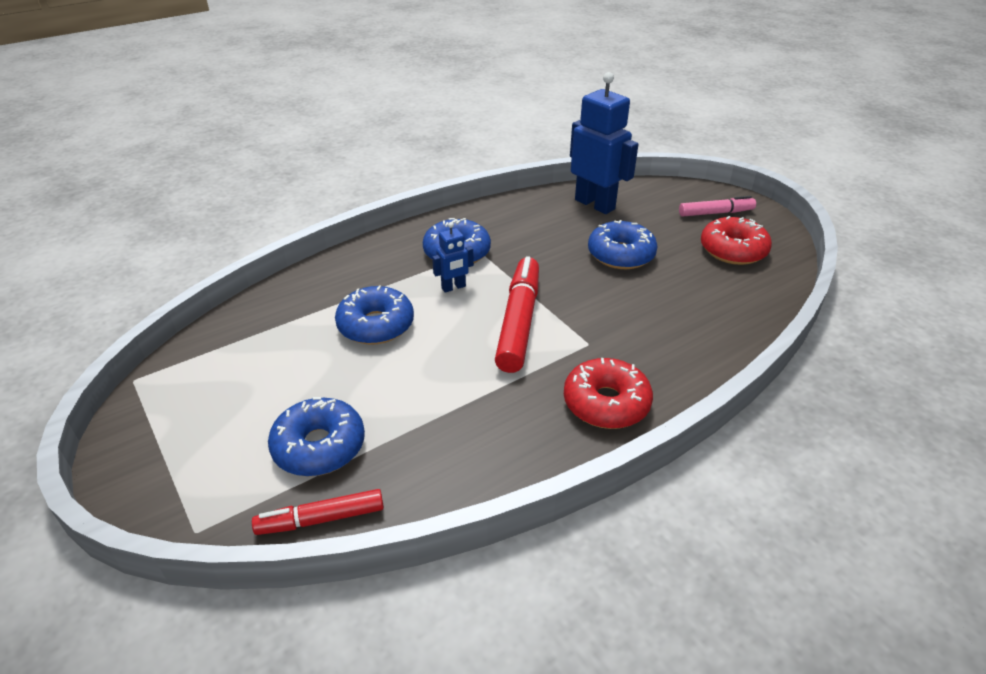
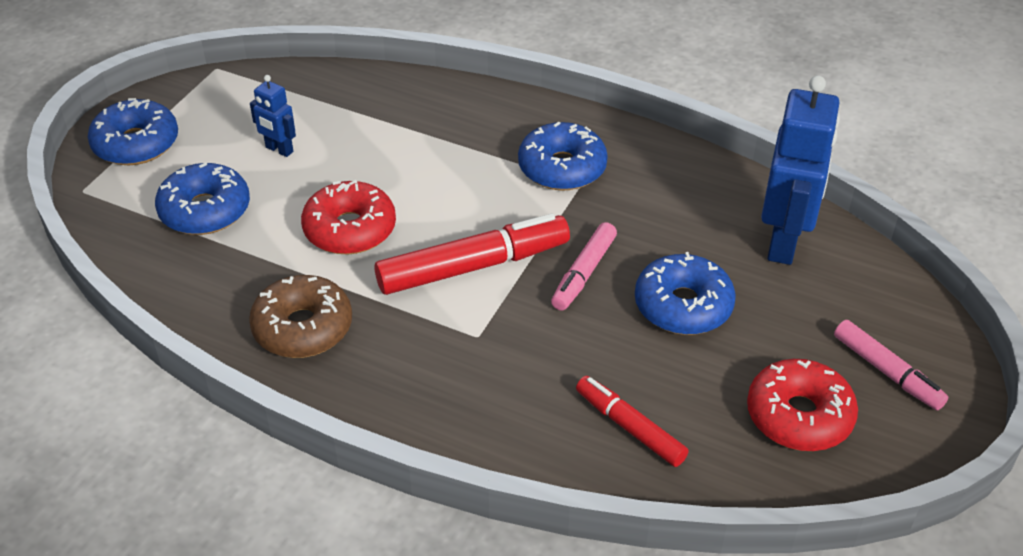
camera: 60 degrees right, 5 degrees up
red marker [252,489,384,535] -> red marker moved to [576,376,689,467]
blue donut [335,285,414,345] -> blue donut moved to [88,98,178,165]
blue robot [432,222,474,293] -> blue robot moved to [250,75,296,157]
red donut [564,358,653,429] -> red donut moved to [301,180,396,254]
none -> brown donut [249,275,352,358]
none -> pink marker [551,222,617,311]

